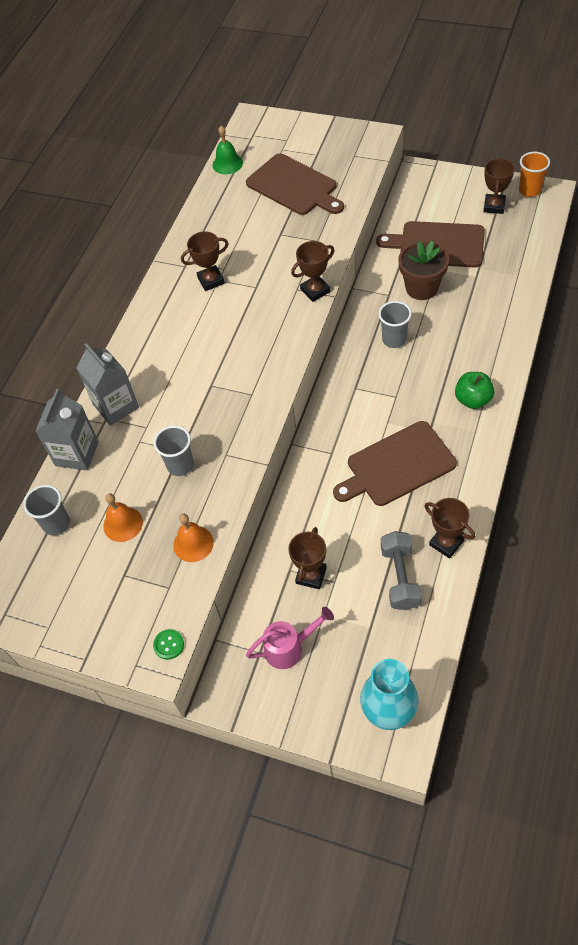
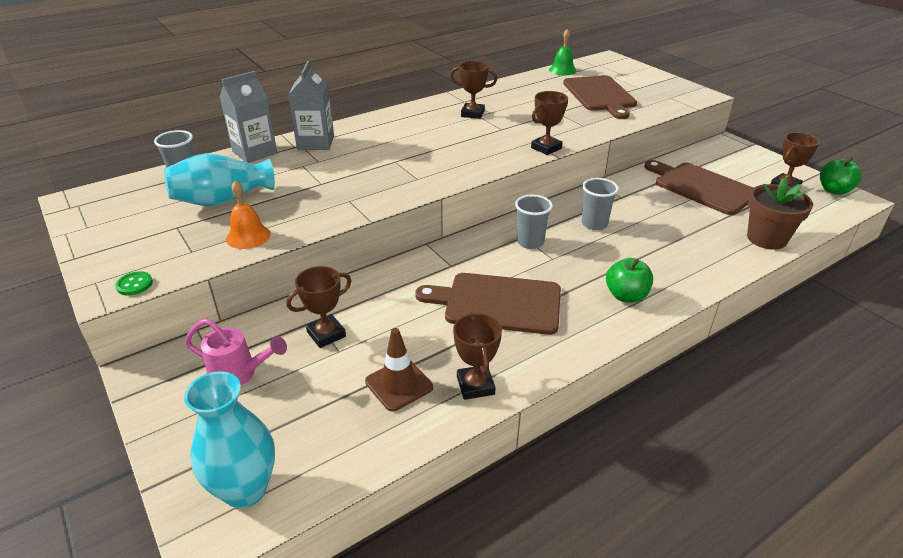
camera: 30 degrees right, 20 degrees down
orange bell [103,494,143,542] -> turquoise vase [164,153,275,206]
grey cup [154,425,194,476] -> grey cup moved to [515,195,553,249]
brown trophy [291,241,334,302] -> brown trophy turned 45 degrees counterclockwise [531,91,568,155]
grey dumbbell [381,531,422,610] -> brown traffic cone [365,328,433,411]
brown flower pot [398,241,449,300] -> brown flower pot moved to [747,177,813,250]
orange cup [519,152,550,197] -> green apple [820,156,862,195]

